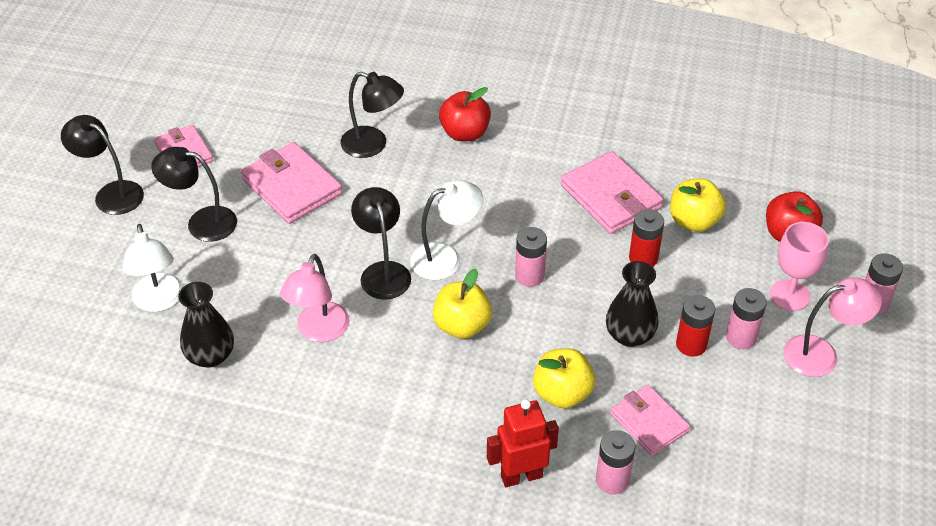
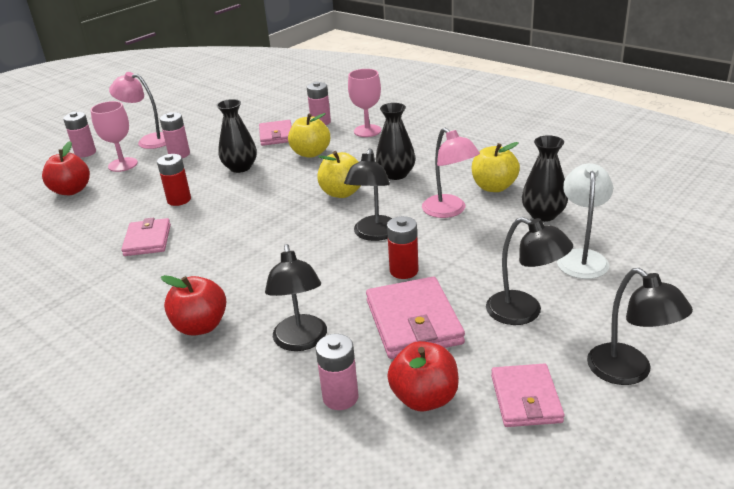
camera: 150 degrees left, 15 degrees down
pink lamp [280,254,349,342] -> pink lamp turned 105 degrees clockwise [422,128,480,218]
black lamp [340,72,404,158] -> black lamp turned 150 degrees counterclockwise [265,244,327,351]
white lamp [410,180,483,280] -> none
red robot [487,399,559,487] -> pink goblet [348,69,381,137]
pink battery [515,227,547,287] -> pink battery moved to [316,334,358,410]
pink wallet [560,151,664,234] -> pink wallet [121,218,171,256], size x0.66
yellow apple [670,178,726,232] -> yellow apple moved to [472,142,520,192]
red battery [676,295,715,357] -> red battery moved to [387,216,419,279]
none -> black vase [376,103,415,180]
none -> red apple [387,341,459,412]

